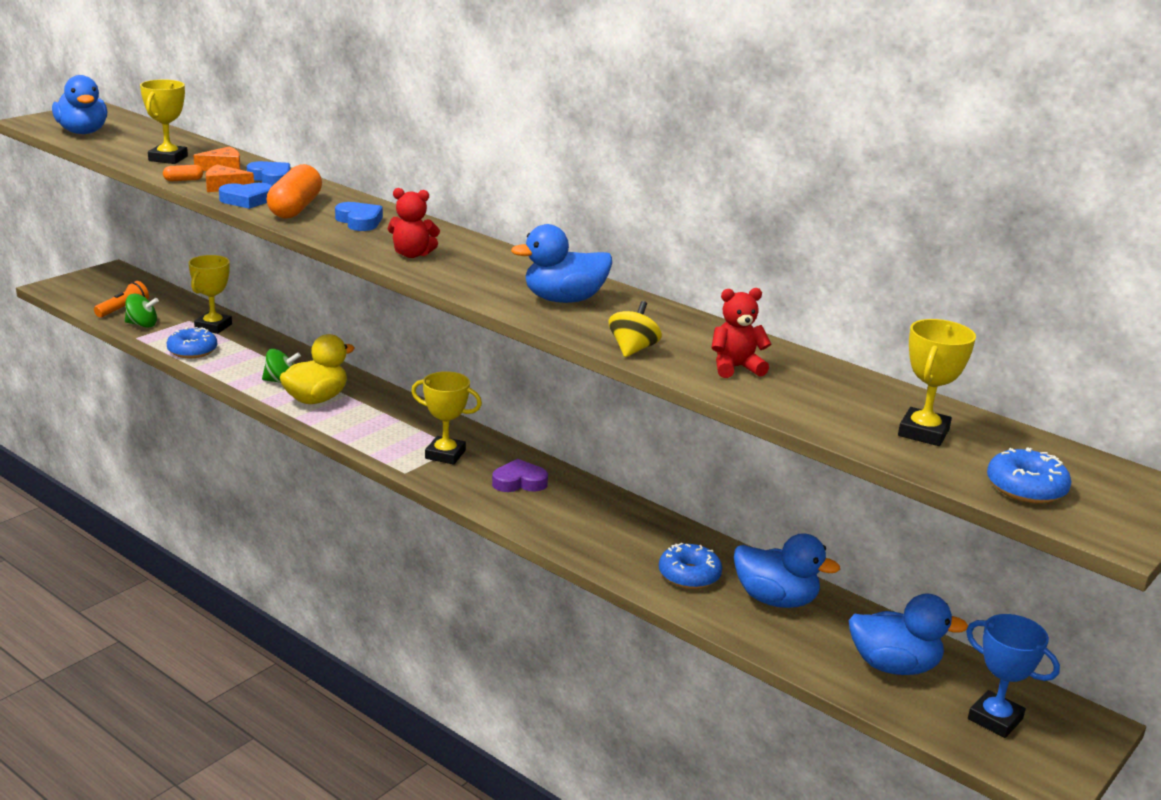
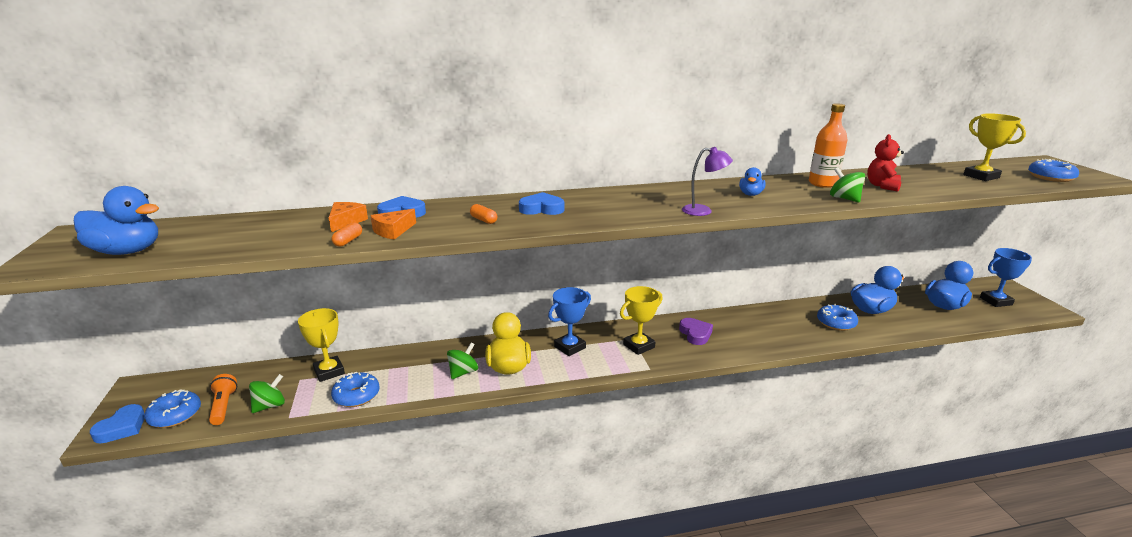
camera: 50 degrees left, 0 degrees up
yellow trophy [140,79,188,164] -> none
blue heart [219,183,272,209] -> blue heart moved to [90,404,145,443]
orange capsule [267,164,322,219] -> orange capsule [470,204,497,224], size x0.44
red teddy bear [388,188,440,258] -> none
purple heart [492,459,548,492] -> purple heart turned 135 degrees clockwise [679,318,713,345]
blue duck [511,224,612,303] -> blue duck [739,167,766,196], size x0.54
yellow spinning top [609,301,662,357] -> green spinning top [830,167,865,203]
none -> blue donut [145,389,201,428]
none -> blue trophy [548,287,591,356]
none -> purple lamp [682,147,733,216]
none -> orange bottle [809,103,848,188]

